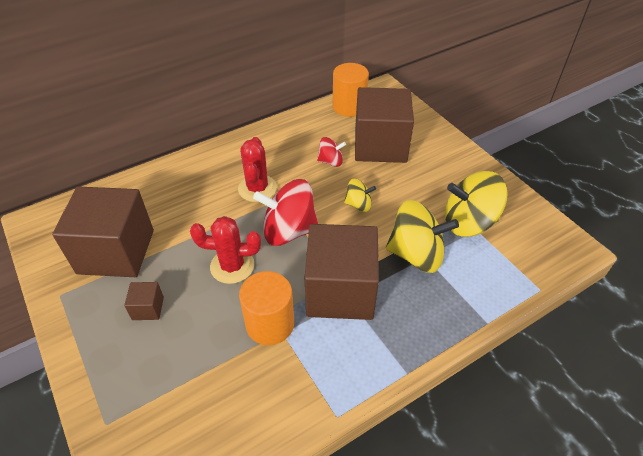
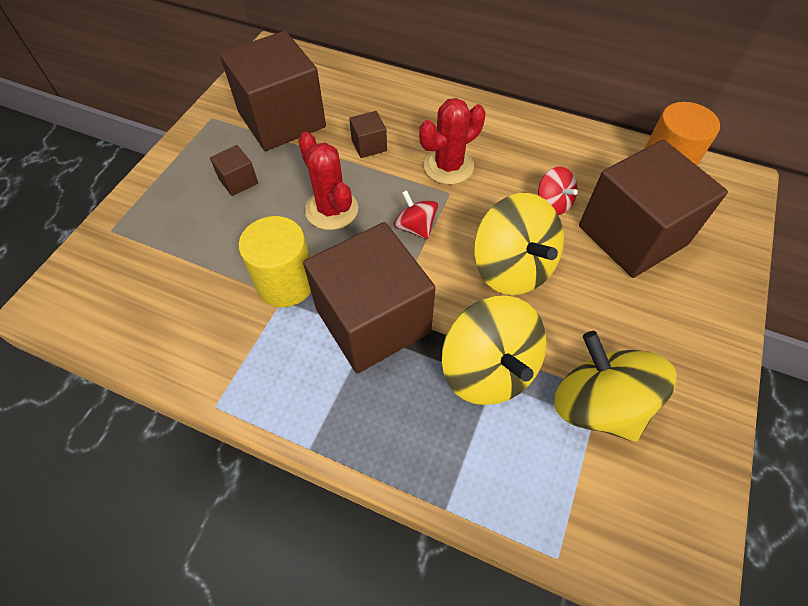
camera: 55 degrees right, 10 degrees up
orange cylinder [239,271,294,345] -> yellow cylinder [238,216,311,307]
red spinning top [253,179,318,246] -> red spinning top [394,190,438,239], size x0.52
yellow spinning top [344,179,376,212] -> yellow spinning top [474,193,564,295], size x1.92
none -> brown cube [349,111,387,158]

